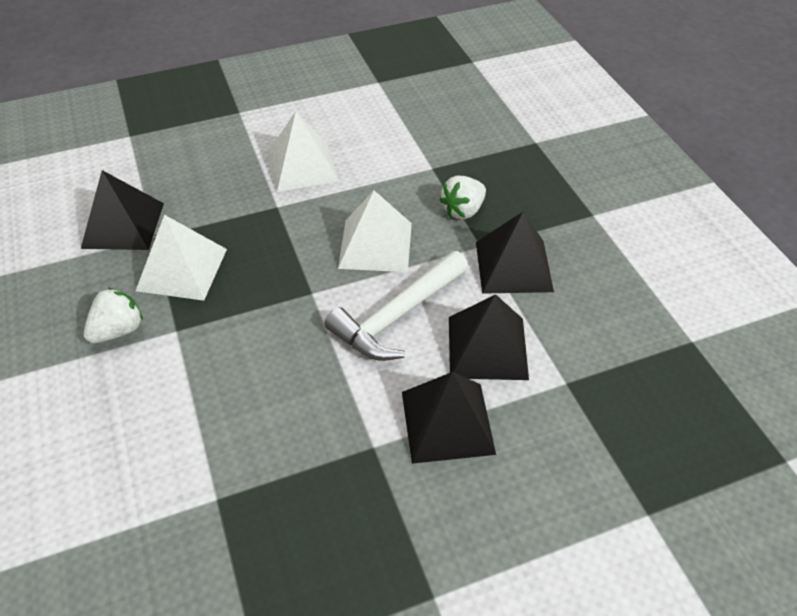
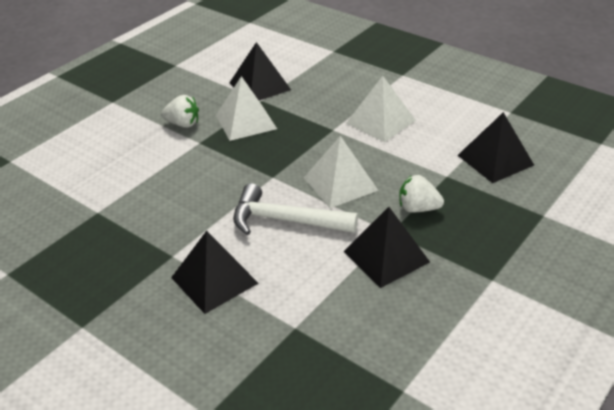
camera: 60 degrees right, 10 degrees down
black pyramid [449,294,529,380] -> black pyramid moved to [457,112,534,183]

